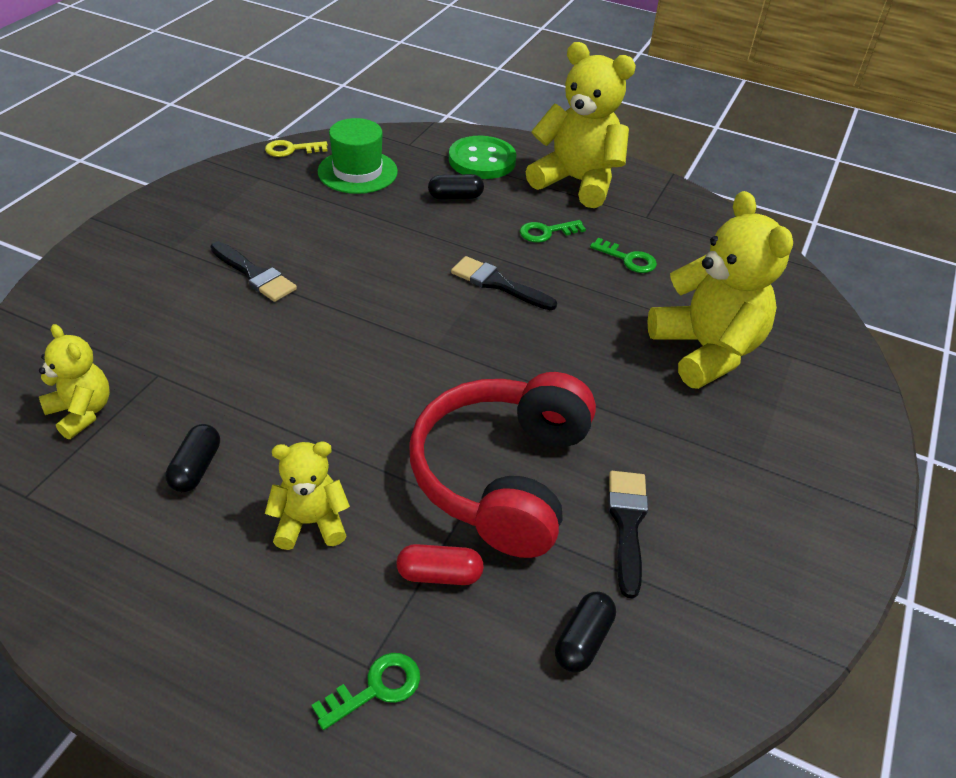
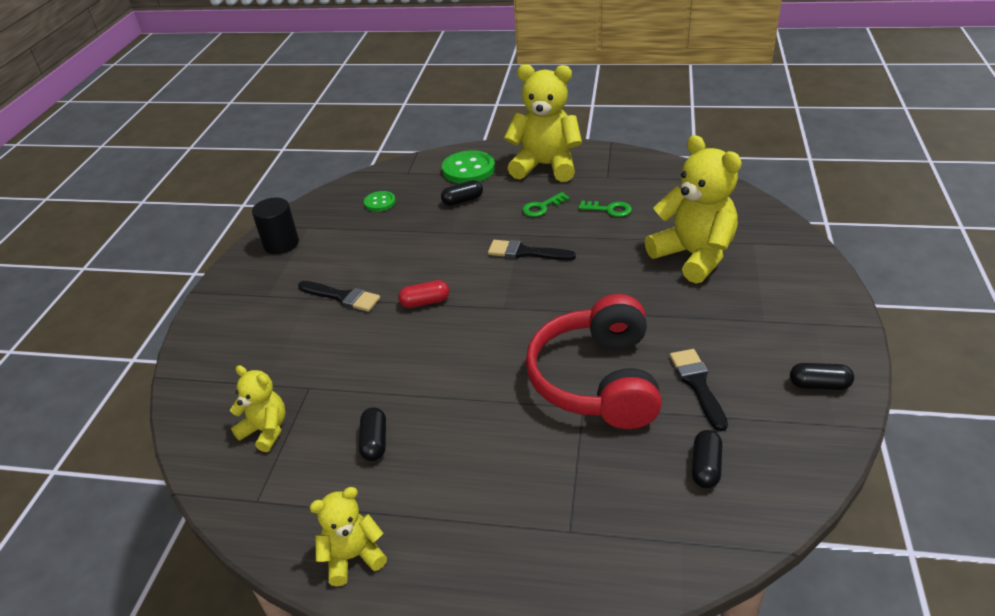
camera: 10 degrees left, 5 degrees down
yellow key [265,140,328,157] -> none
yellow teddy bear [265,442,350,550] -> yellow teddy bear moved to [310,487,387,586]
green key [312,653,420,730] -> none
green hat [318,118,398,194] -> green button [364,191,396,212]
red capsule [397,544,484,585] -> red capsule moved to [398,280,449,308]
none -> black cylinder [252,198,299,254]
none -> black capsule [790,363,854,390]

